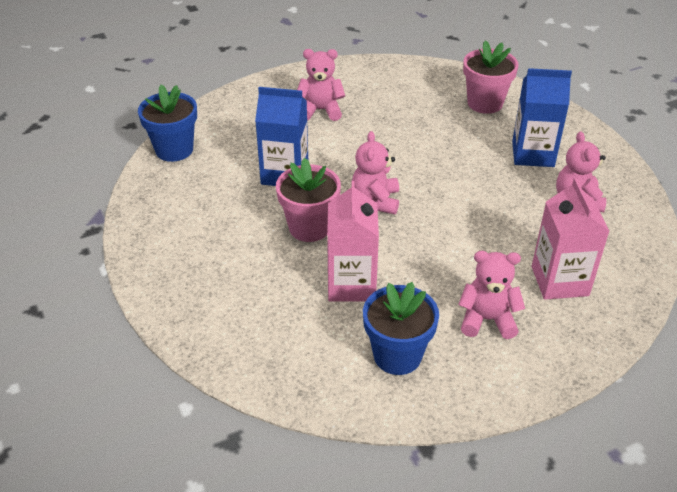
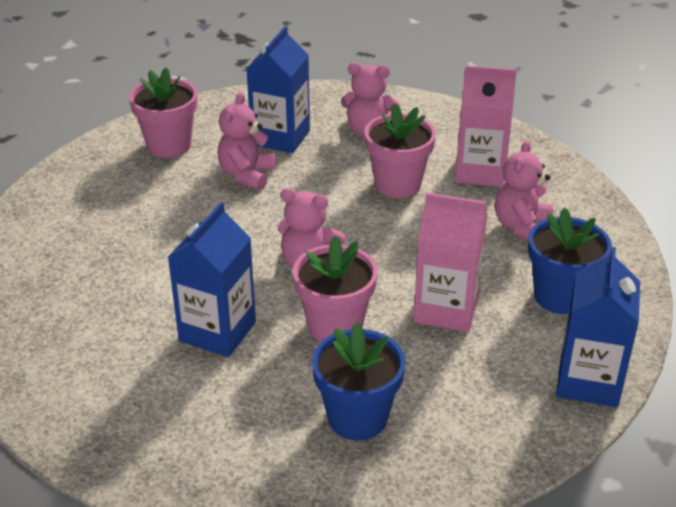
camera: 75 degrees left, 5 degrees down
blue flower pot [138,85,197,162] -> blue flower pot moved to [312,322,406,441]
pink teddy bear [297,49,345,121] -> pink teddy bear moved to [218,92,276,190]
none -> pink flower pot [364,103,436,198]
none -> blue carton [556,247,640,407]

